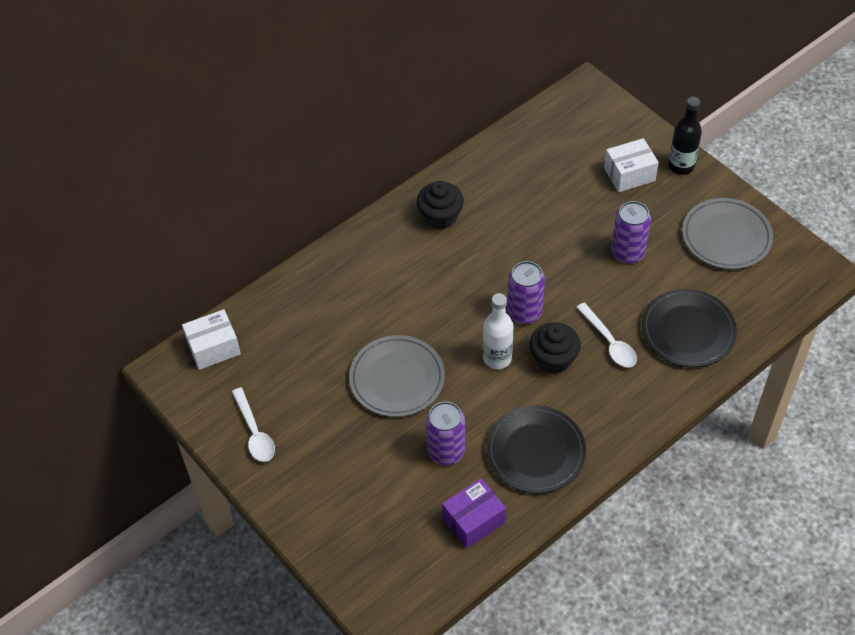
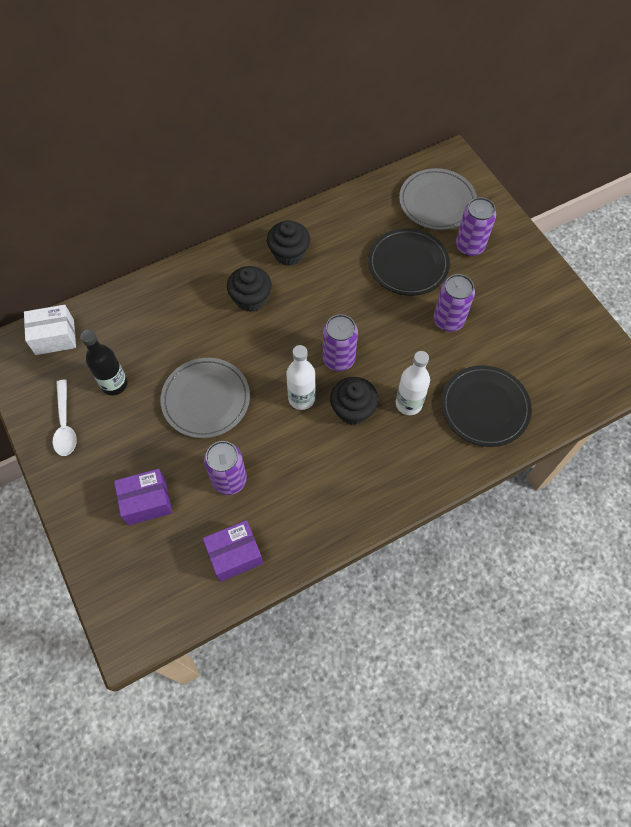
camera: 10 degrees right, 10 degrees up
black plate [486,405,586,493] -> black plate moved to [368,228,450,296]
white spoon [576,303,637,367] -> white bottle [396,351,430,415]
white box [604,138,659,192] -> purple can [456,197,496,256]
black bottle [668,97,702,175] -> black bottle moved to [80,330,128,395]
grey plate [682,198,773,269] -> grey plate moved to [399,168,477,230]
none -> purple box [114,469,172,525]
none -> black cupcake [227,266,272,312]

